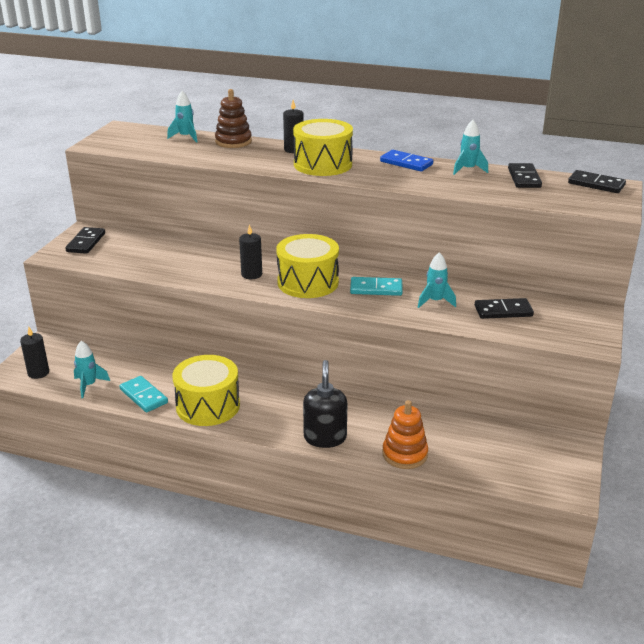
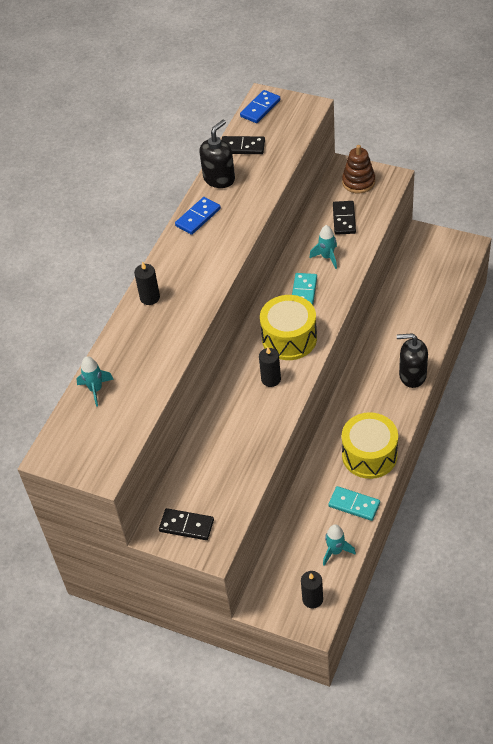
camera: 80 degrees left, 20 degrees up
turquoise domino [120,376,168,413] -> turquoise domino turned 60 degrees clockwise [328,486,380,521]
brown stacking toy [215,89,252,148] -> brown stacking toy moved to [342,145,375,193]
yellow drum [293,119,353,176] -> none
orange stacking toy [383,400,428,469] -> none
turquoise rocket [453,120,488,175] -> black soap dispenser [200,120,235,188]
black domino [568,170,626,193] -> blue domino [240,90,280,123]

